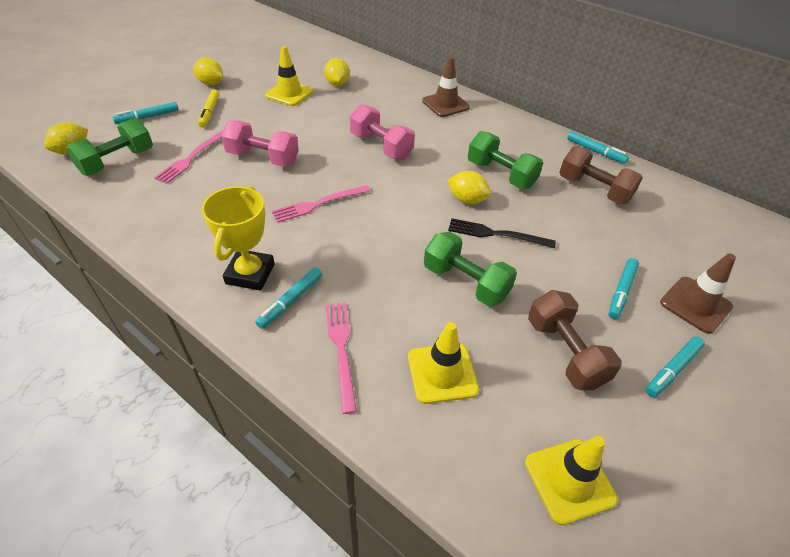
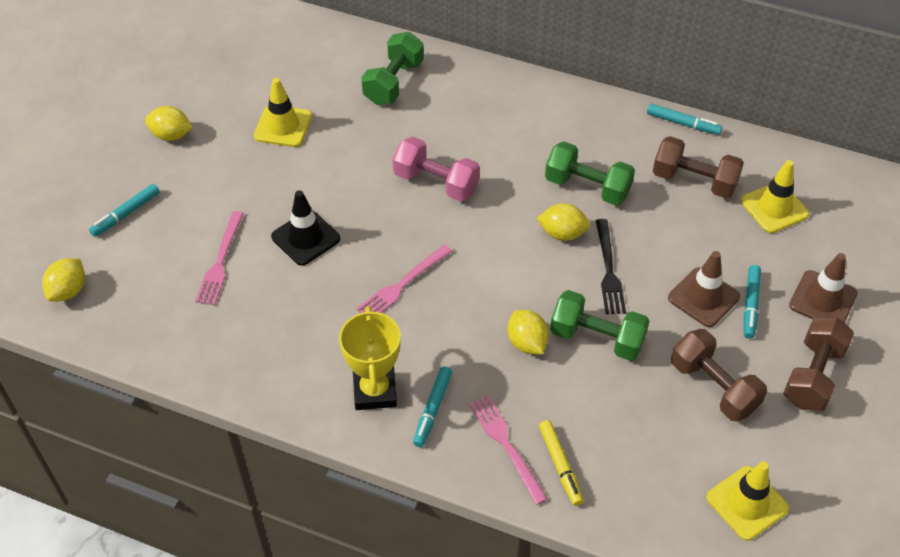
camera: 15 degrees left, 5 degrees up
green dumbbell [66,118,153,176] -> green dumbbell moved to [361,32,424,105]
yellow marker [198,89,219,127] -> yellow marker moved to [539,420,583,506]
pink dumbbell [221,120,299,167] -> black traffic cone [271,190,340,266]
yellow lemon [324,58,350,86] -> yellow lemon moved to [507,310,549,355]
yellow traffic cone [408,322,479,404] -> yellow traffic cone moved to [741,160,809,233]
brown traffic cone [422,57,470,117] -> brown traffic cone moved to [668,251,740,327]
black fork [448,218,556,248] -> black fork turned 90 degrees counterclockwise [596,219,626,314]
turquoise marker [646,336,705,397] -> brown dumbbell [783,317,854,411]

